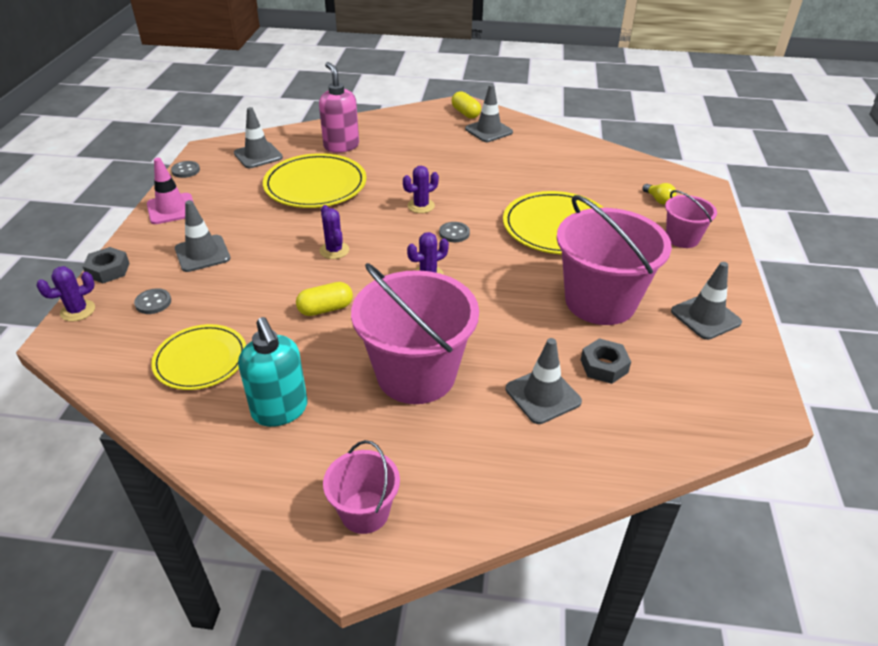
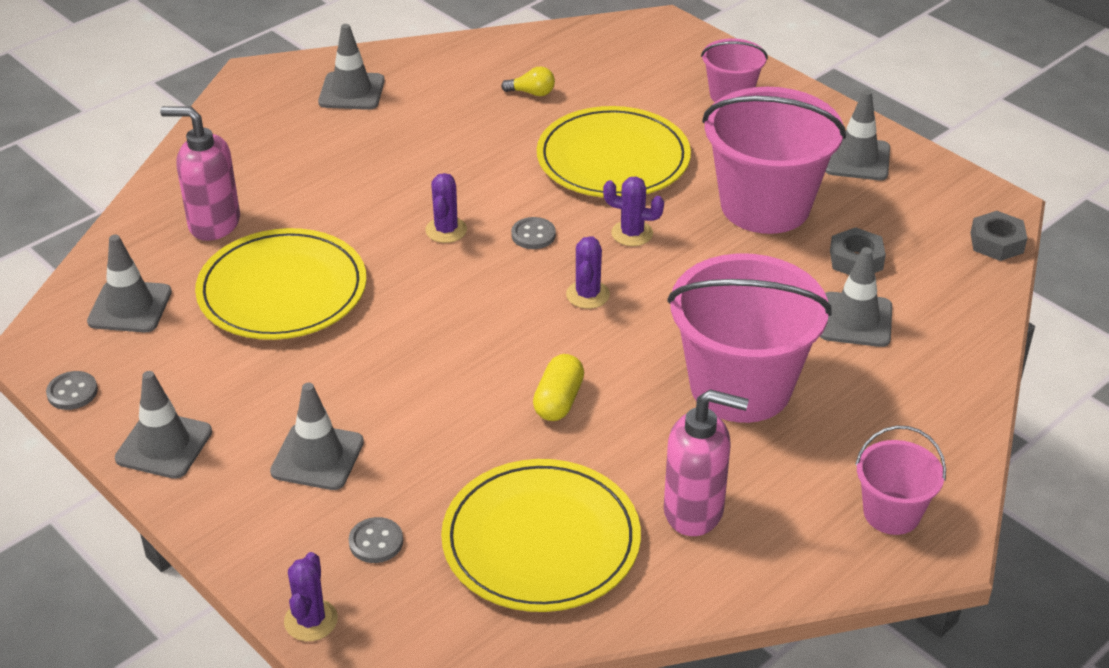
camera: 50 degrees left, 0 degrees up
grey nut [82,247,130,283] -> grey nut moved to [970,211,1027,261]
pink traffic cone [147,158,194,224] -> grey traffic cone [115,371,212,479]
yellow plate [151,324,246,390] -> yellow plate [441,459,641,612], size x1.50
turquoise soap dispenser [238,317,308,427] -> pink soap dispenser [664,389,749,536]
purple cactus [320,205,349,259] -> purple cactus moved to [603,177,664,246]
yellow capsule [451,91,481,118] -> none
yellow light bulb [642,183,676,205] -> yellow light bulb moved to [501,67,555,96]

